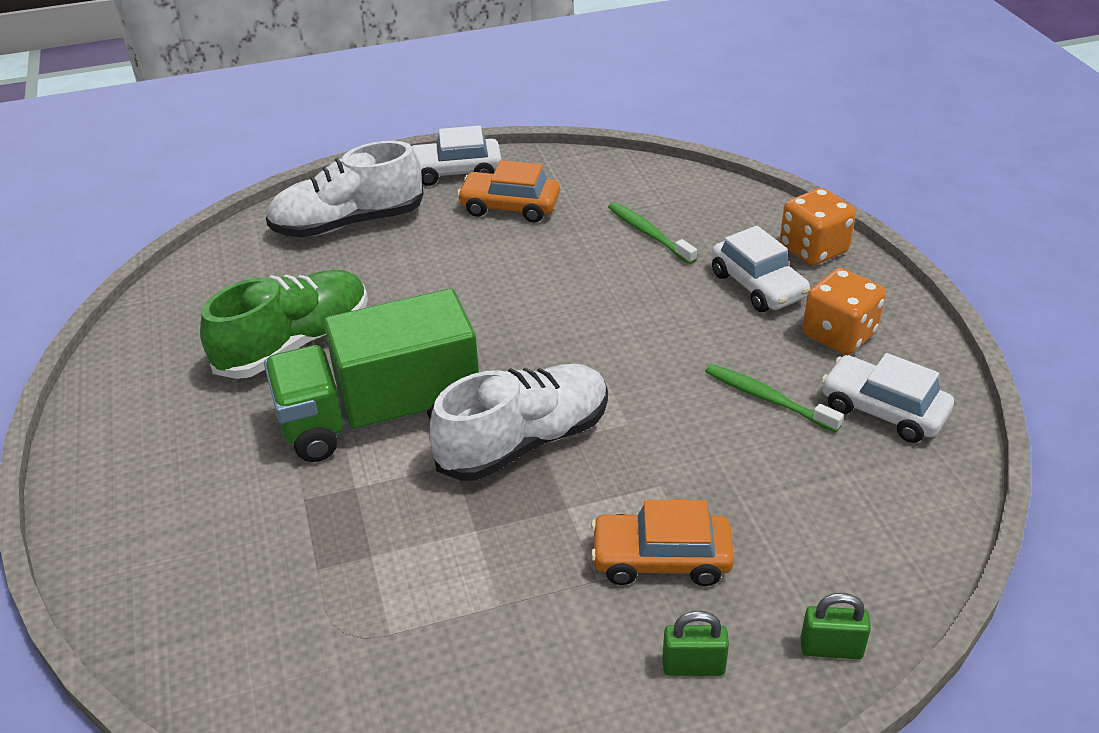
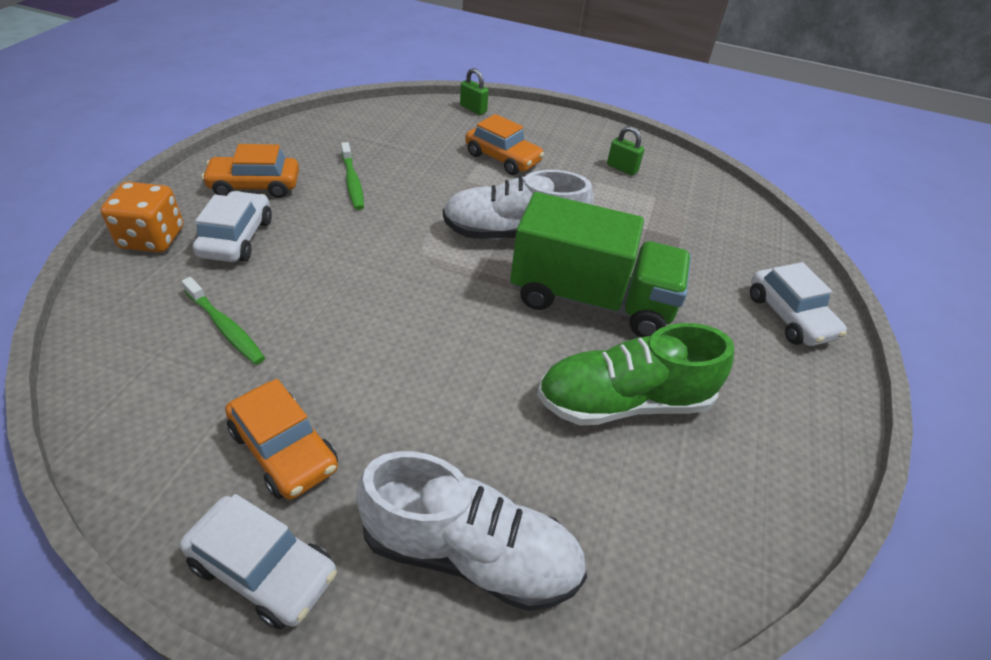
camera: 150 degrees left, 5 degrees up
green toothbrush [608,202,697,264] -> green toothbrush turned 45 degrees counterclockwise [181,277,265,365]
green padlock [662,611,729,676] -> green padlock moved to [607,126,644,176]
orange dice [802,268,886,355] -> orange car [201,144,299,198]
white car [821,353,954,443] -> white car moved to [750,262,847,346]

